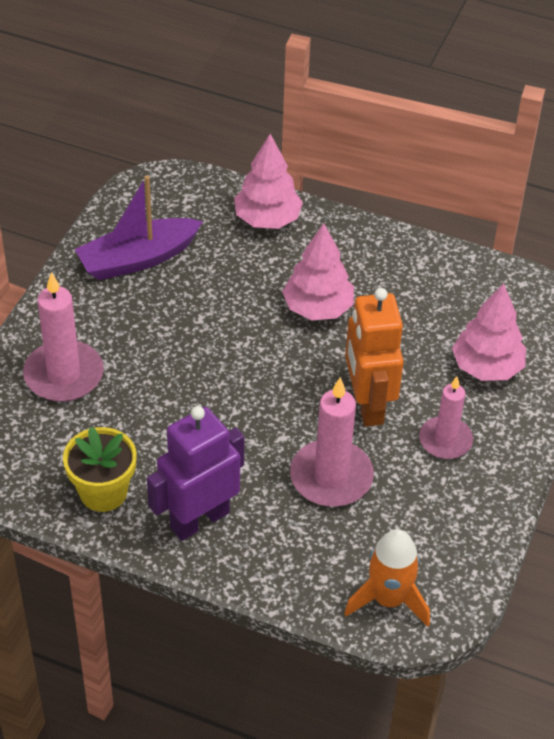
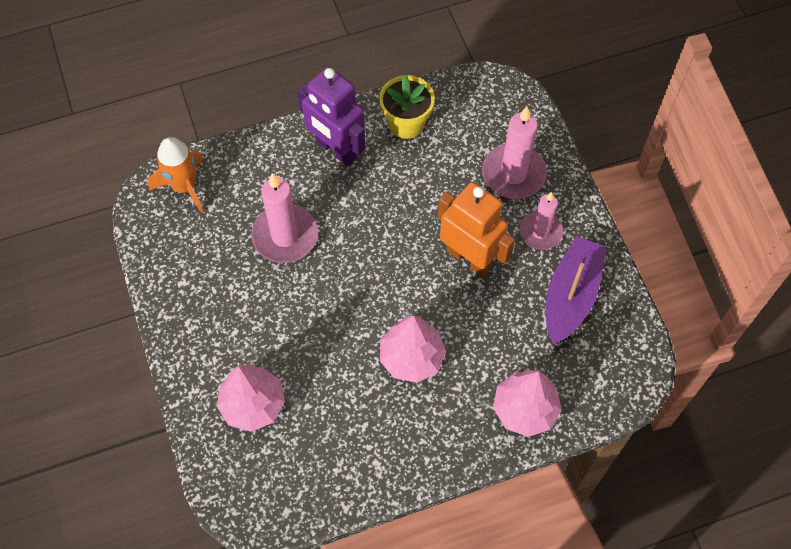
camera: 140 degrees right, 15 degrees up
purple robot [147,406,245,541] -> purple robot turned 120 degrees clockwise [297,67,365,166]
orange robot [345,288,404,427] -> orange robot moved to [438,182,515,277]
pink candle [419,376,473,459] -> pink candle moved to [519,192,563,250]

